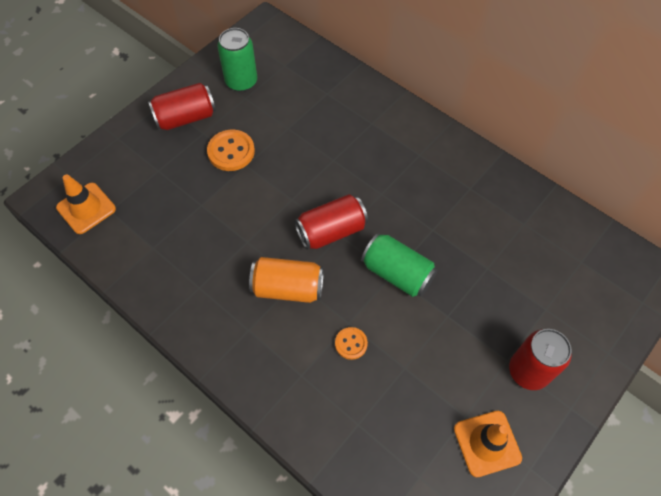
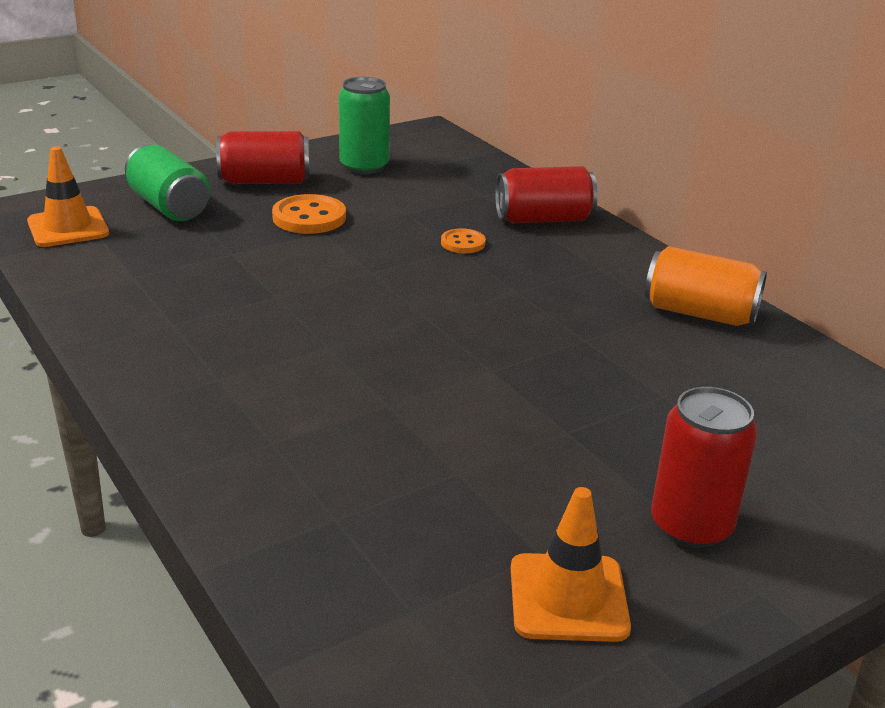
camera: 15 degrees right, 30 degrees down
orange can [249,257,324,303] -> orange can moved to [645,246,767,326]
red can [294,194,368,250] -> red can moved to [495,166,598,223]
orange button [335,327,368,360] -> orange button moved to [441,228,486,253]
green can [361,233,437,297] -> green can moved to [125,145,210,221]

